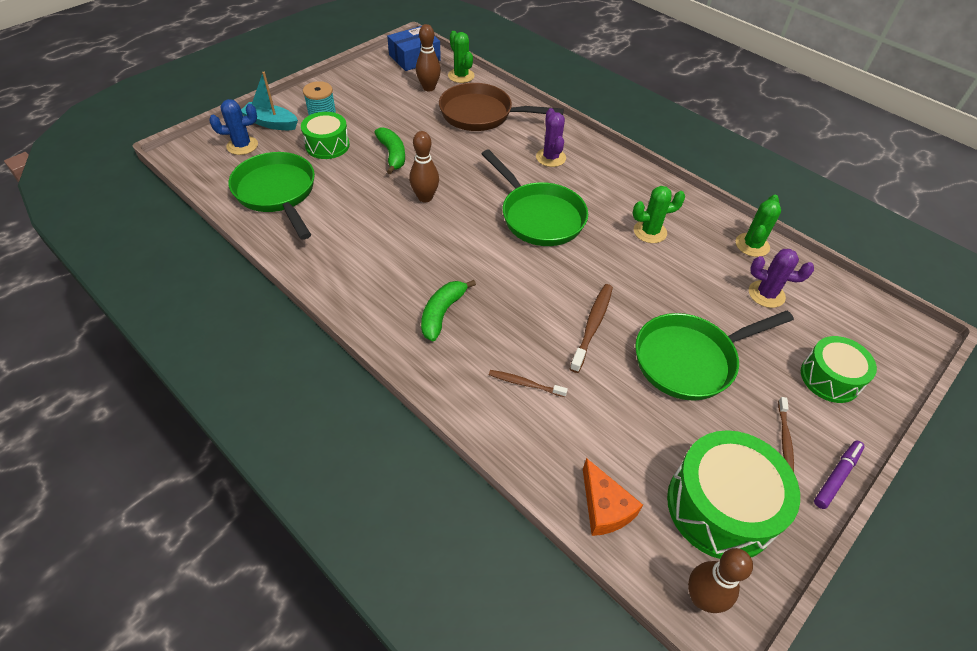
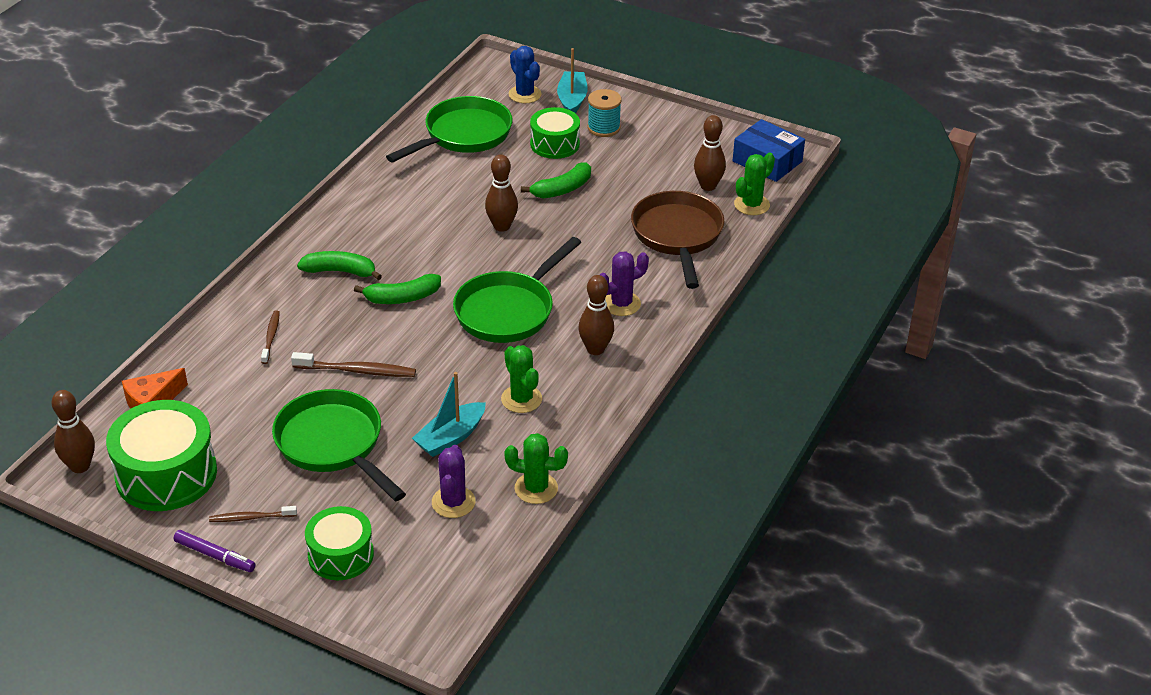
camera: 75 degrees right, 10 degrees down
none -> green banana [354,274,441,304]
none -> turquoise boat [412,372,486,457]
none -> brown bowling pin [579,275,614,355]

